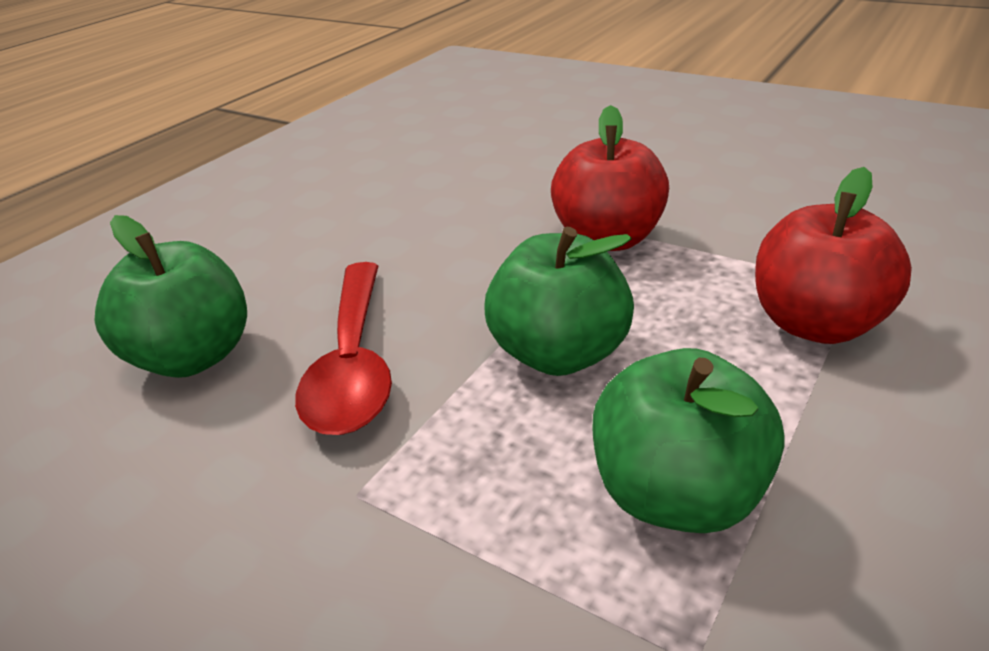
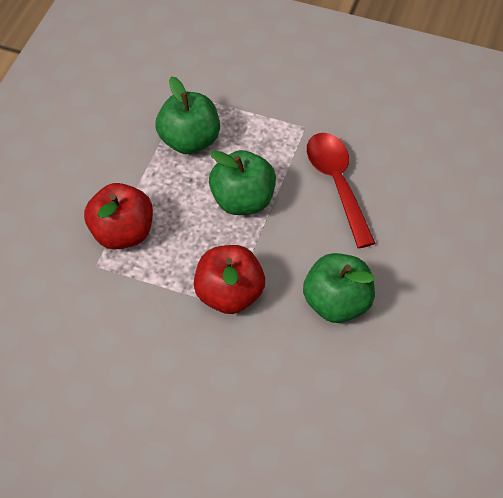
camera: 165 degrees right, 20 degrees up
green apple [94,215,247,378] -> green apple moved to [303,253,375,323]

